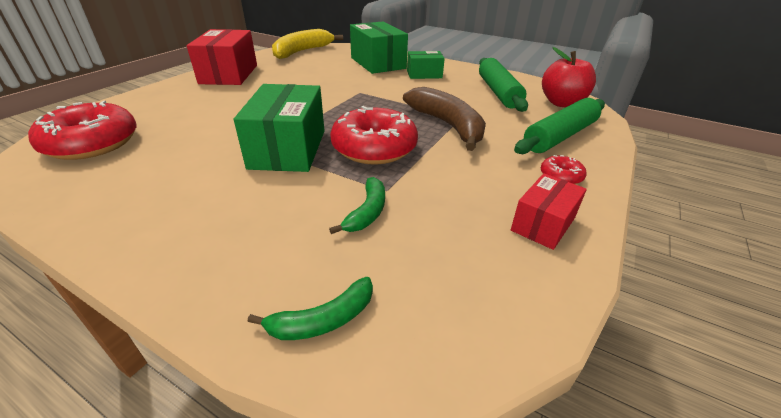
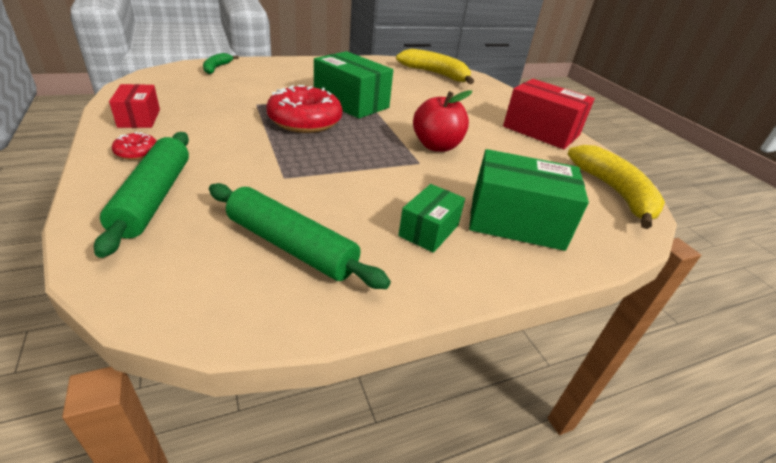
camera: 125 degrees right, 0 degrees up
red donut [28,101,136,160] -> yellow banana [396,49,474,84]
green banana [329,177,385,234] -> none
brown banana [403,87,486,151] -> none
red apple [542,47,596,107] -> red apple moved to [413,90,472,152]

